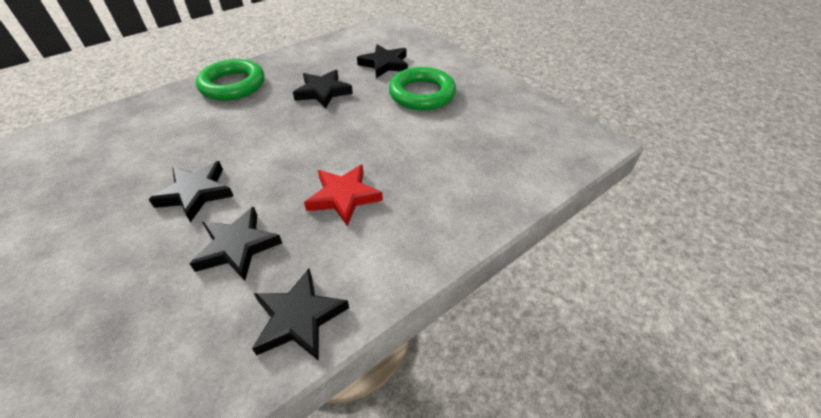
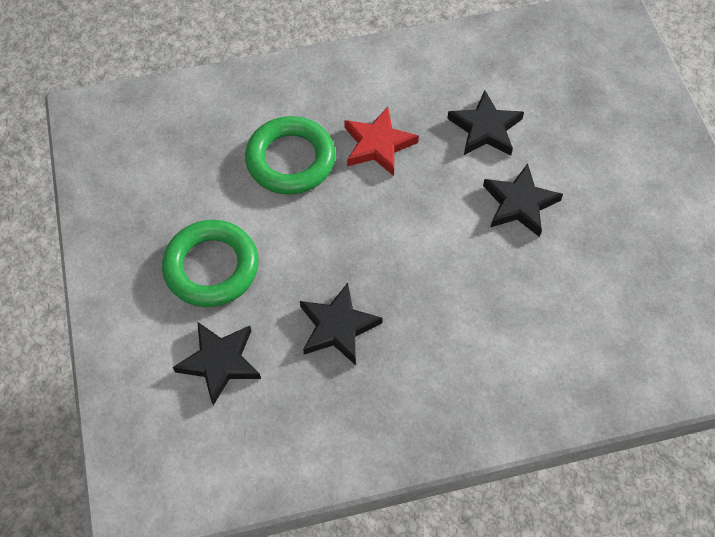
camera: 155 degrees left, 15 degrees up
green ring [196,59,265,101] -> green ring moved to [245,116,335,195]
black star [252,268,349,361] -> none

